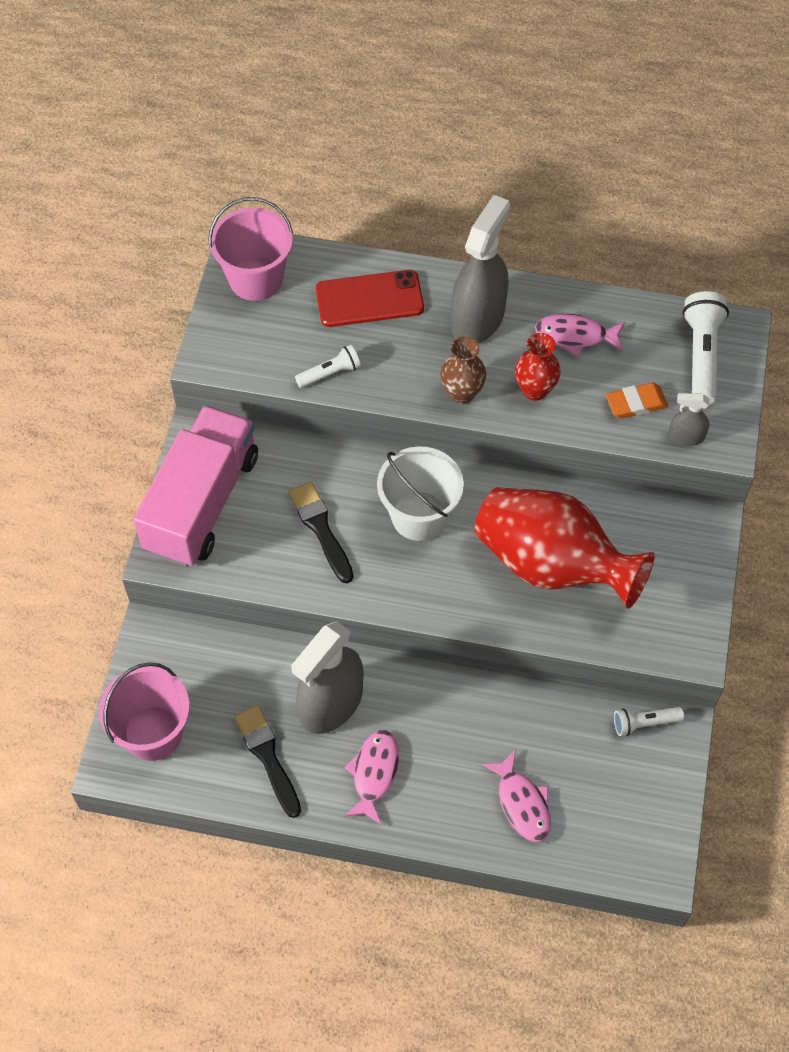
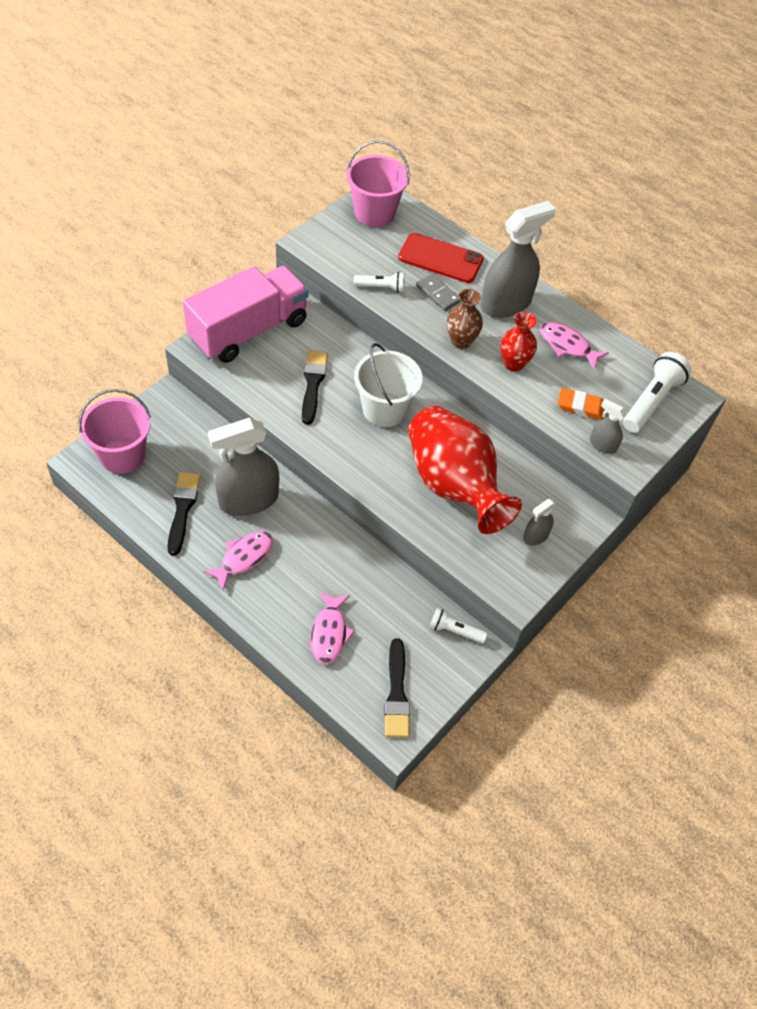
camera: 25 degrees right, 5 degrees down
none -> black brush [384,638,410,738]
none -> grey domino [416,274,461,311]
none -> grey spray bottle [523,499,557,546]

